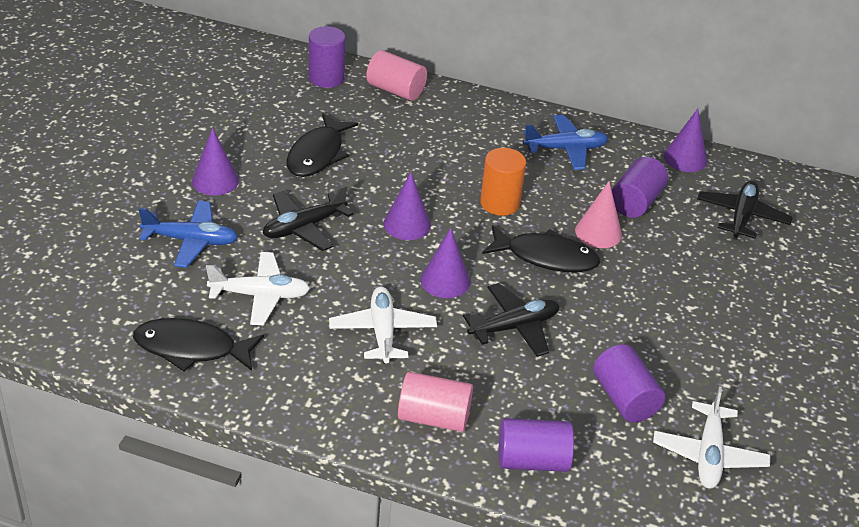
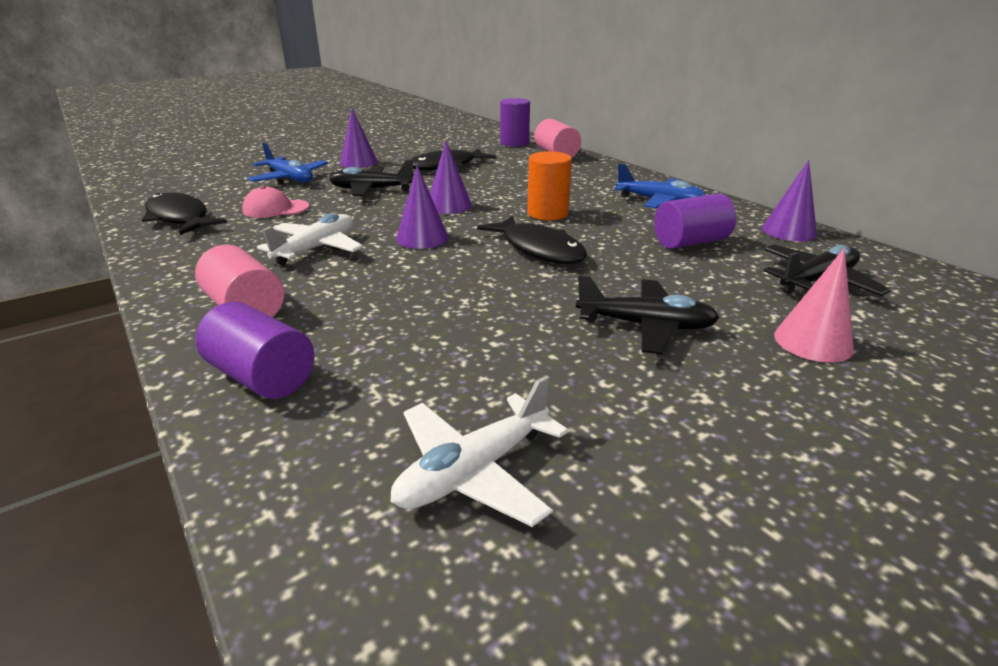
camera: 40 degrees right, 10 degrees down
white plane [206,252,310,325] -> pink cap [242,186,309,218]
black plane [463,283,559,357] -> black plane moved to [576,275,720,354]
pink cone [575,181,622,248] -> pink cone moved to [774,248,854,363]
purple cylinder [593,344,665,423] -> none

